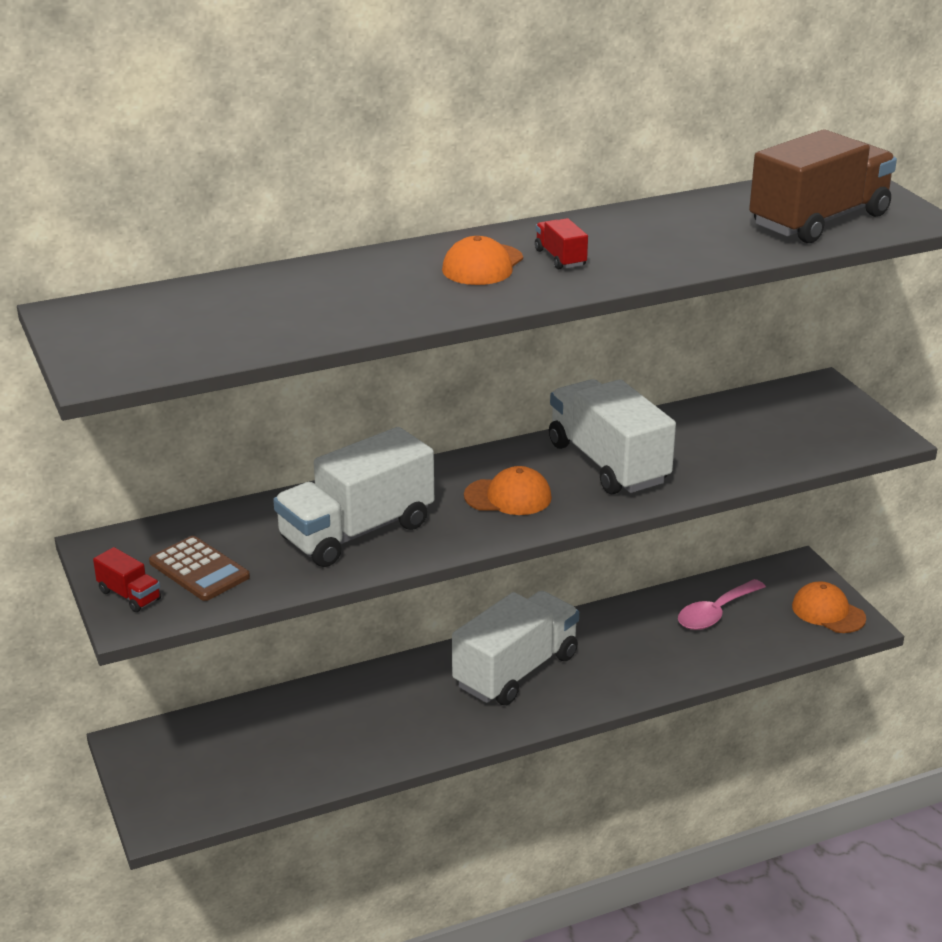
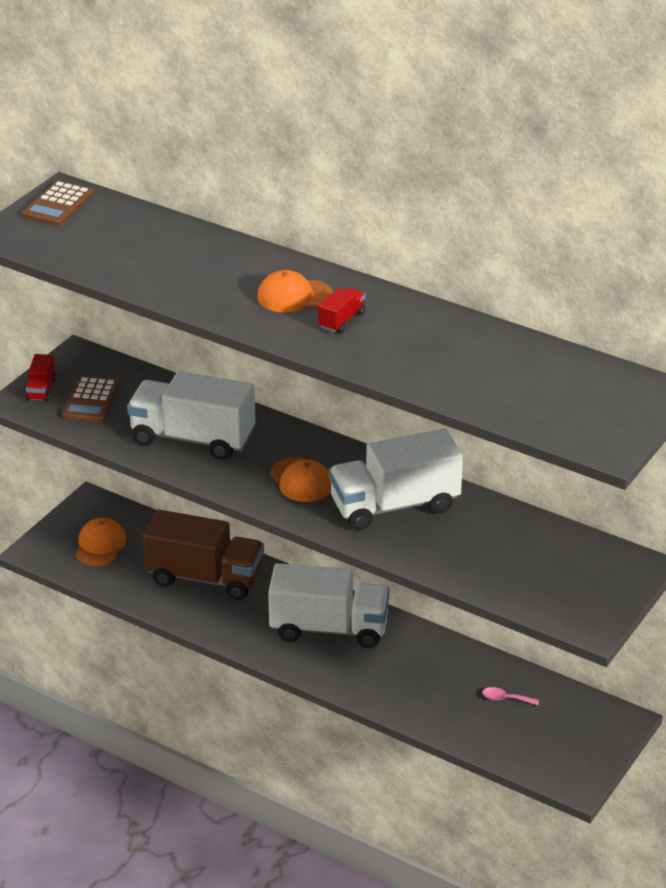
camera: 55 degrees right, 5 degrees up
white truck [549,379,676,494] -> white truck turned 135 degrees counterclockwise [329,428,463,530]
pink spoon [678,579,766,630] -> pink spoon [482,687,539,705], size x0.52
brown truck [749,129,897,243] -> brown truck moved to [143,510,264,600]
orange cap [792,582,866,633] -> orange cap moved to [75,518,126,566]
none -> brown calculator [22,180,94,226]

